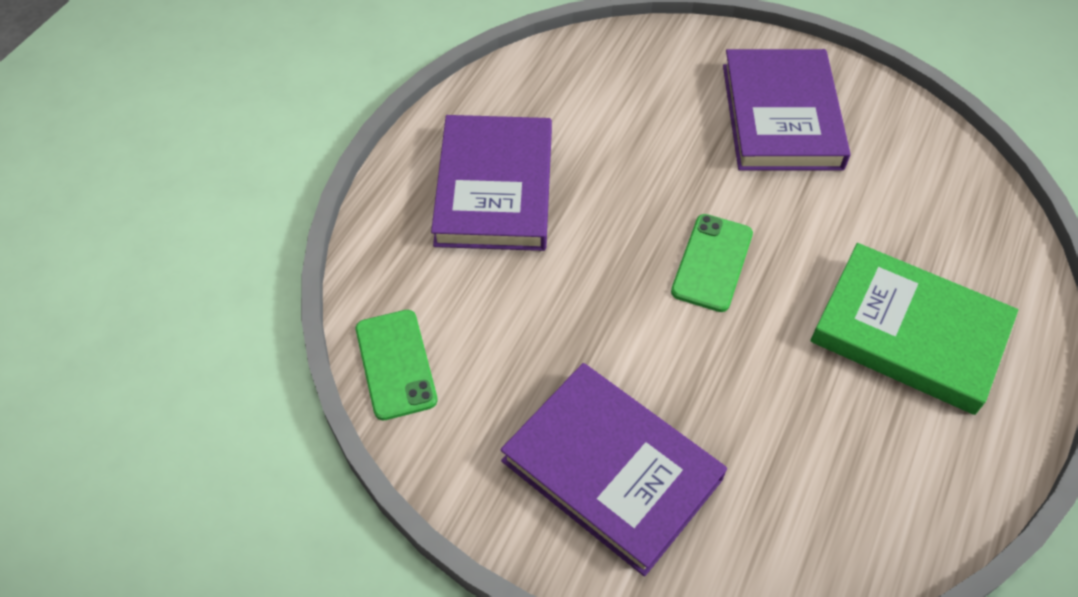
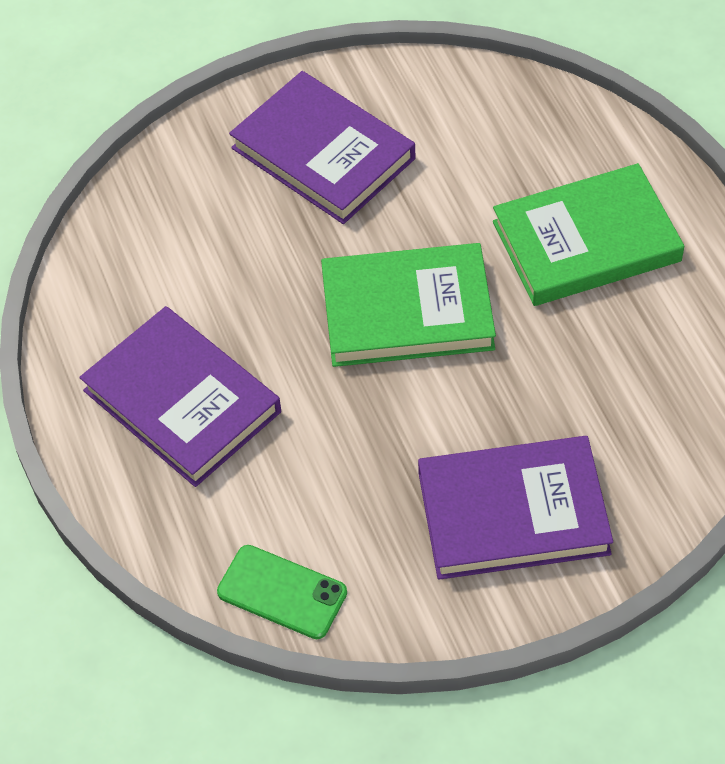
camera: 45 degrees left, 0 degrees up
green phone [671,214,753,312] -> green book [321,243,496,367]

